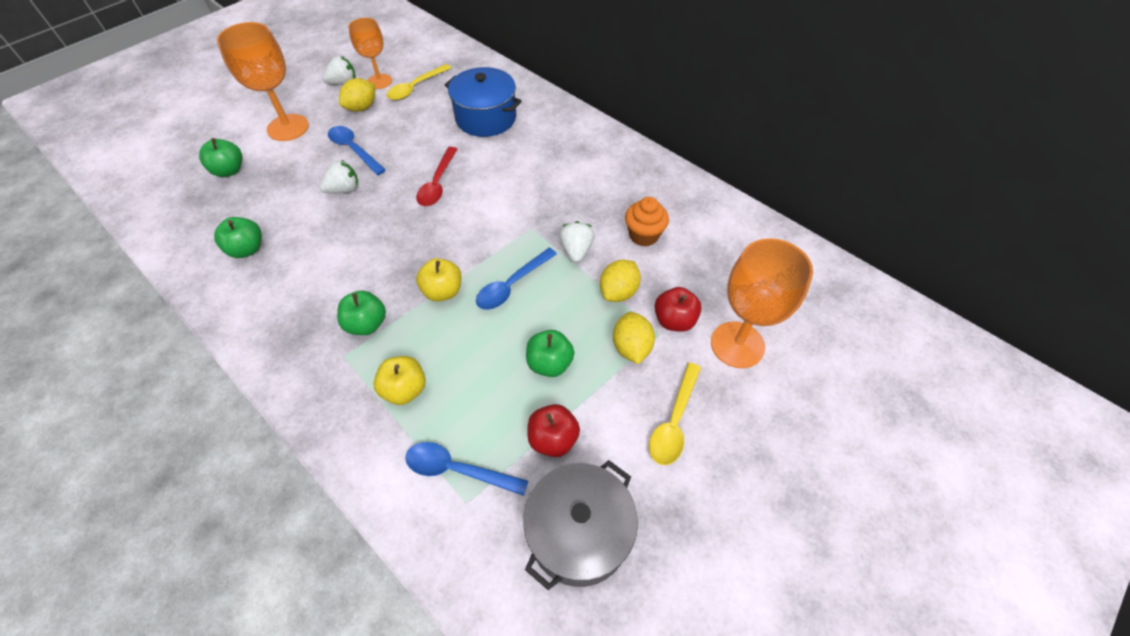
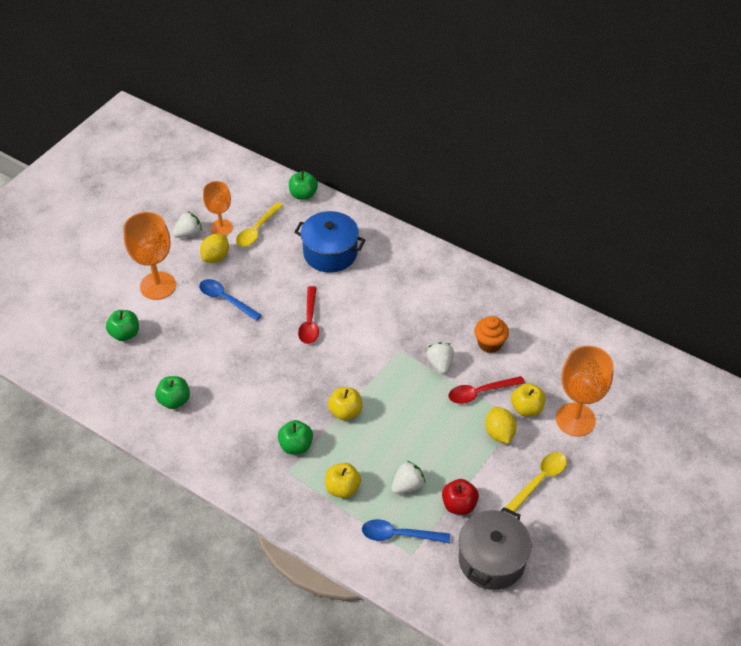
camera: 10 degrees left, 5 degrees down
white strawberry [319,160,358,194] -> white strawberry moved to [392,461,425,494]
blue spoon [476,248,557,310] -> none
green apple [526,330,574,377] -> green apple moved to [289,171,318,200]
yellow lemon [600,260,641,302] -> red spoon [448,376,525,404]
yellow spoon [649,363,701,465] -> yellow spoon turned 150 degrees counterclockwise [506,452,567,512]
red apple [654,287,702,332] -> yellow apple [511,383,546,416]

